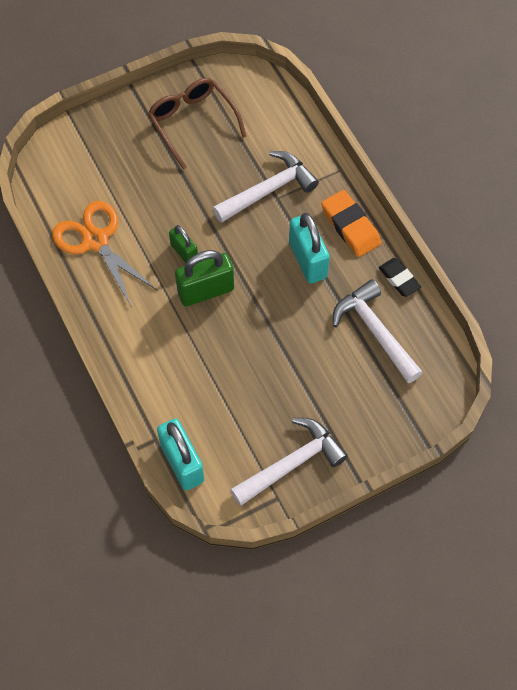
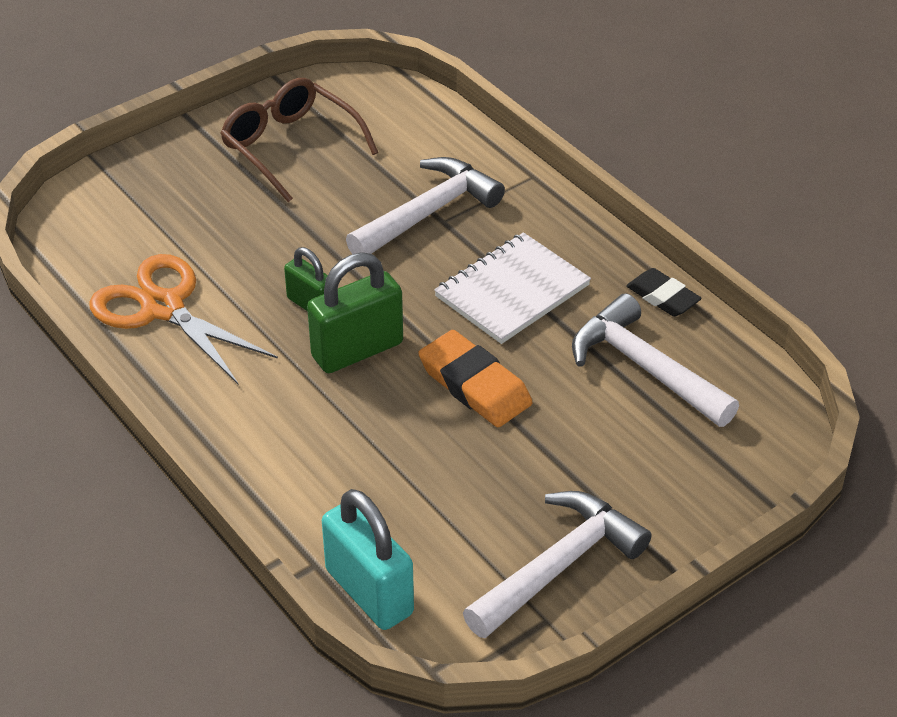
camera: 10 degrees left, 20 degrees down
turquoise padlock [289,213,330,284] -> white notebook [434,232,591,344]
orange eraser [321,190,381,257] -> orange eraser moved to [418,330,533,427]

